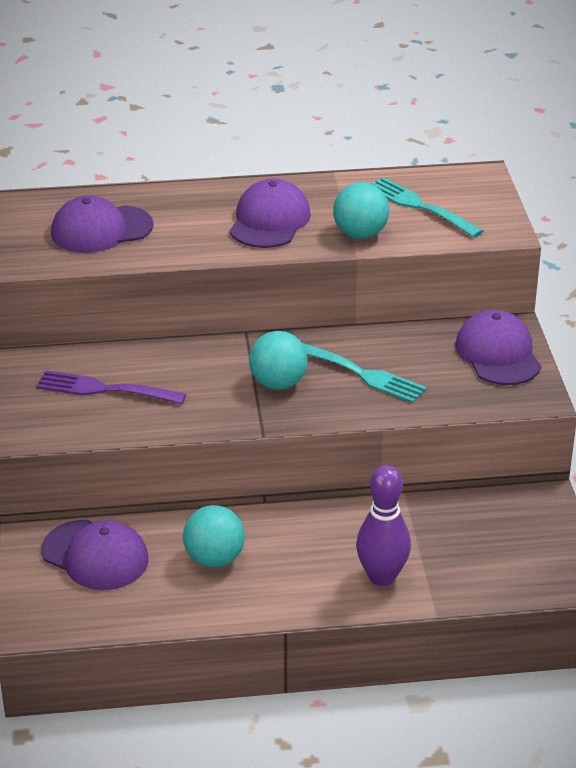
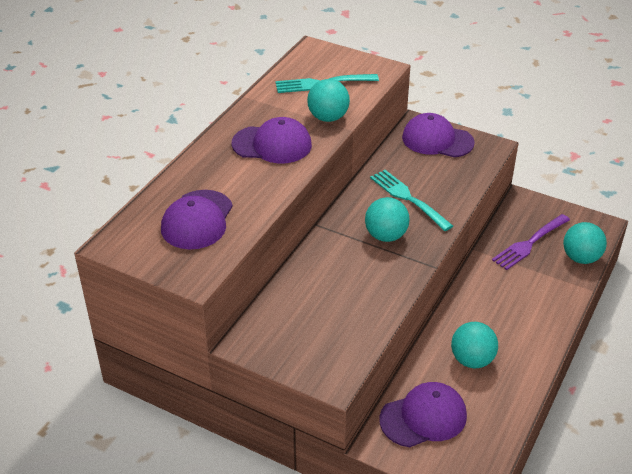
camera: 55 degrees left, 5 degrees up
purple fork [36,370,186,404] -> purple fork moved to [492,214,570,270]
purple cap [230,179,311,248] -> purple cap turned 135 degrees clockwise [232,117,312,163]
turquoise fork [302,343,427,403] -> turquoise fork turned 105 degrees counterclockwise [370,170,453,231]
purple bowling pin [356,465,411,586] -> none
none -> turquoise ball [563,222,607,264]

